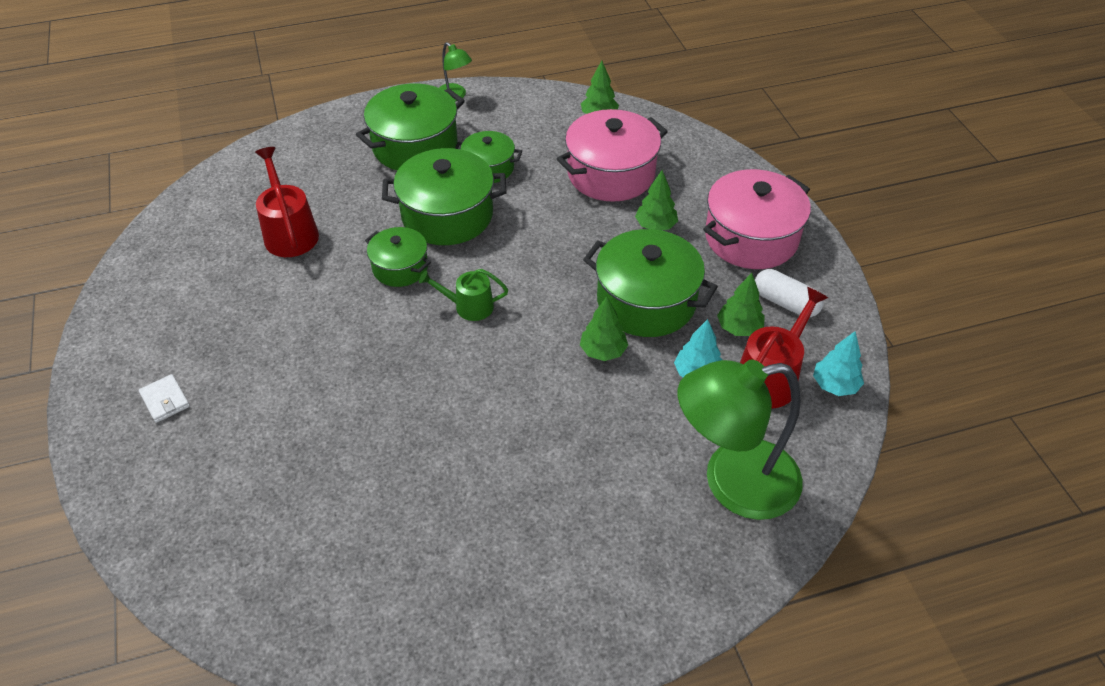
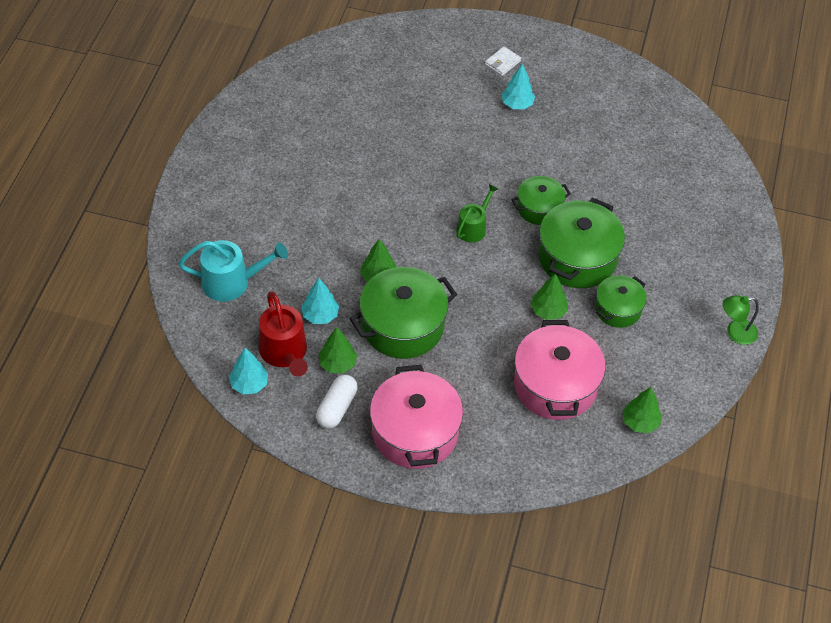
camera: 120 degrees right, 5 degrees up
white wallet [139,374,190,423] -> white wallet turned 45 degrees counterclockwise [485,46,521,76]
red watering can [255,147,319,257] -> none
green pot [356,83,465,171] -> none
green tree [635,170,678,230] -> green tree moved to [531,274,568,320]
green lamp [678,360,803,520] -> turquoise watering can [178,240,288,302]
white capsule [755,269,824,317] -> white capsule turned 45 degrees counterclockwise [316,375,358,429]
none -> turquoise tree [501,64,535,110]

